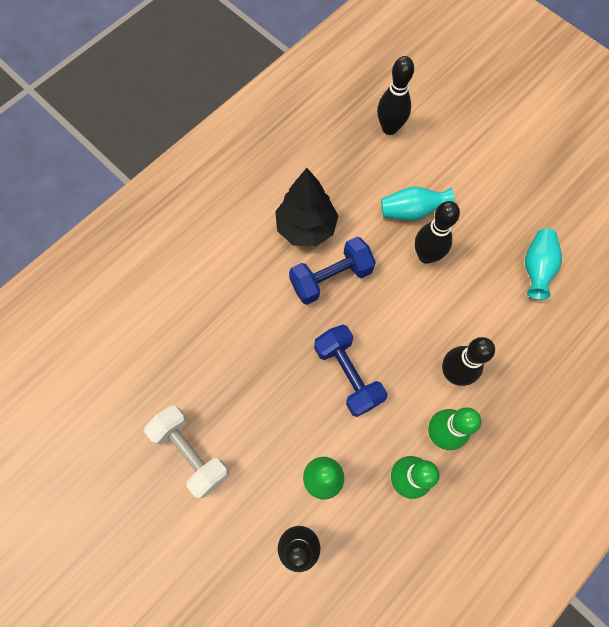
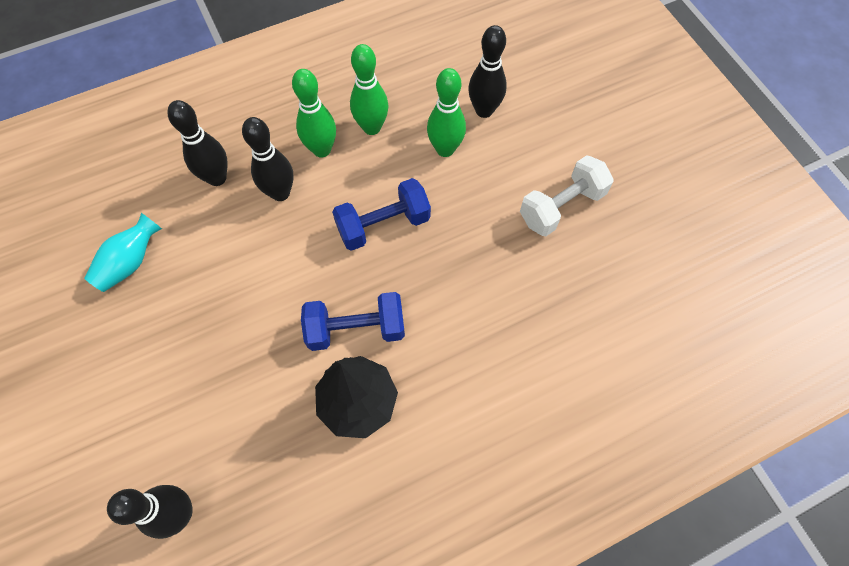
camera: 160 degrees left, 5 degrees down
white dumbbell [144,405,229,498] -> white dumbbell turned 75 degrees clockwise [520,155,614,236]
blue dumbbell [314,325,387,417] -> blue dumbbell turned 75 degrees clockwise [332,178,431,251]
turquoise vase [381,187,454,220] -> none
black bowling pin [415,201,460,264] -> black bowling pin moved to [167,100,228,186]

